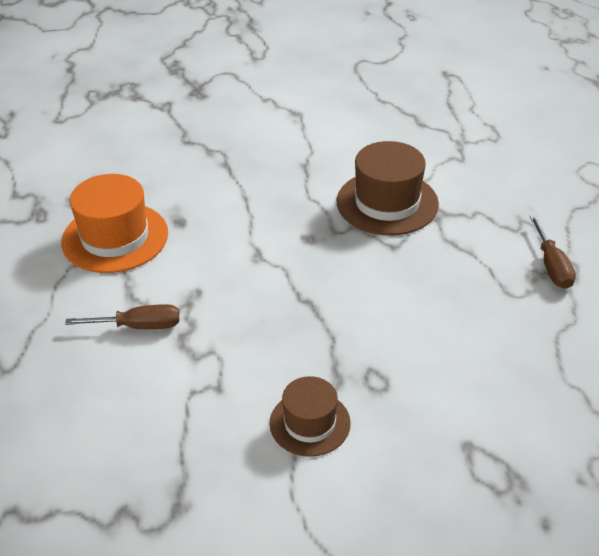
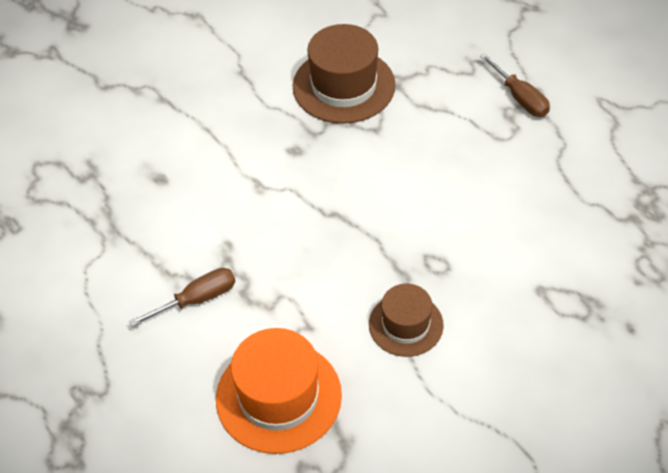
camera: 25 degrees left, 10 degrees up
orange hat [61,174,168,273] -> orange hat moved to [216,328,342,454]

